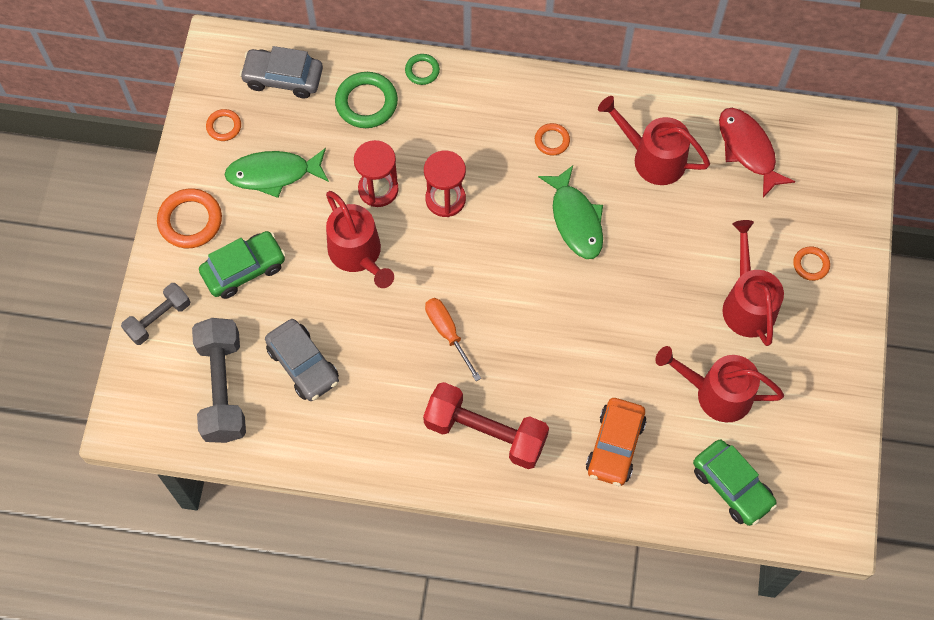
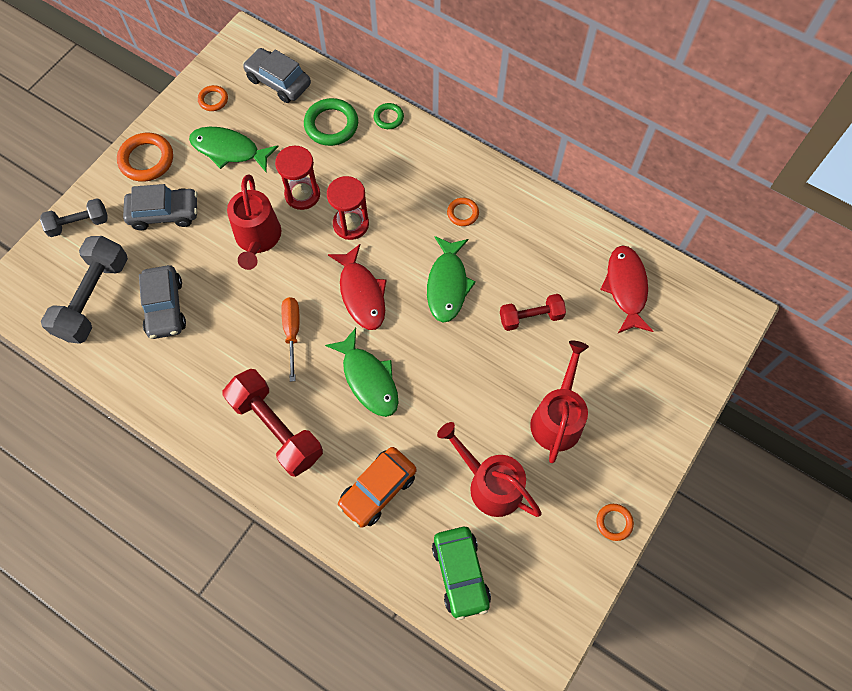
camera: 25 degrees right, 0 degrees up
green car [199,231,286,299] -> grey car [123,184,198,230]
red watering can [598,96,710,185] -> none
orange ring [793,246,830,281] -> orange ring moved to [596,504,634,541]
none -> green fish [325,328,399,417]
none -> red fish [328,244,387,330]
none -> red dumbbell [500,294,566,331]

